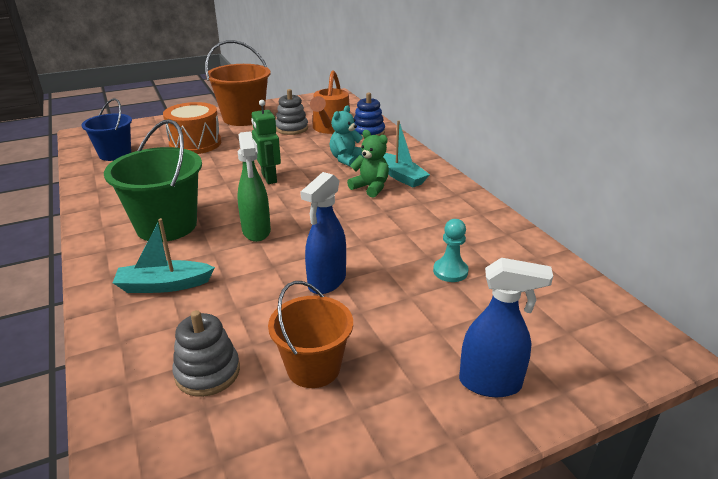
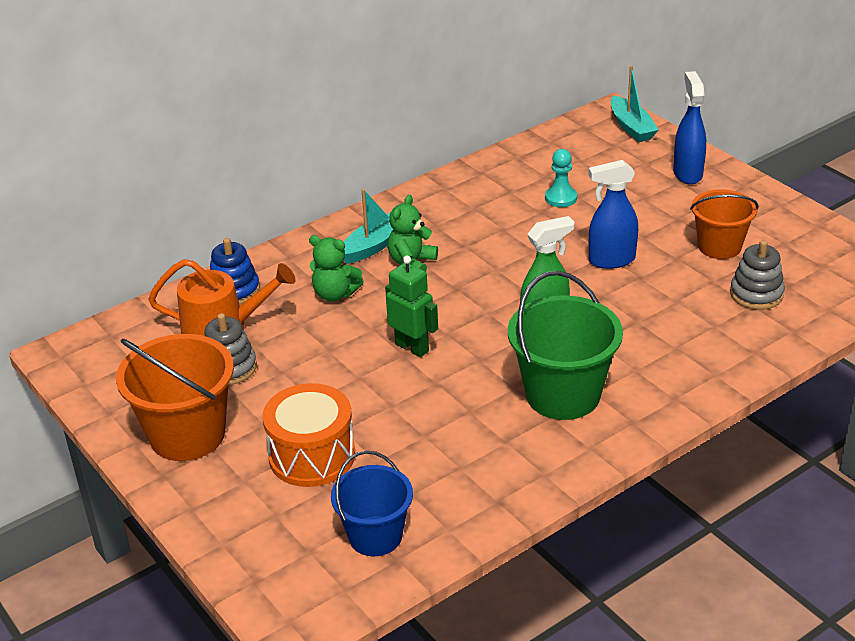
camera: 100 degrees left, 5 degrees up
turquoise boat [113,218,215,293] -> turquoise boat moved to [611,66,659,142]
green robot [251,100,281,184] -> green robot turned 105 degrees counterclockwise [385,256,438,357]
blue spray bottle [300,172,346,294] -> blue spray bottle turned 150 degrees clockwise [588,160,638,269]
turquoise teddy bear [330,105,365,166] -> green teddy bear [309,235,364,301]

